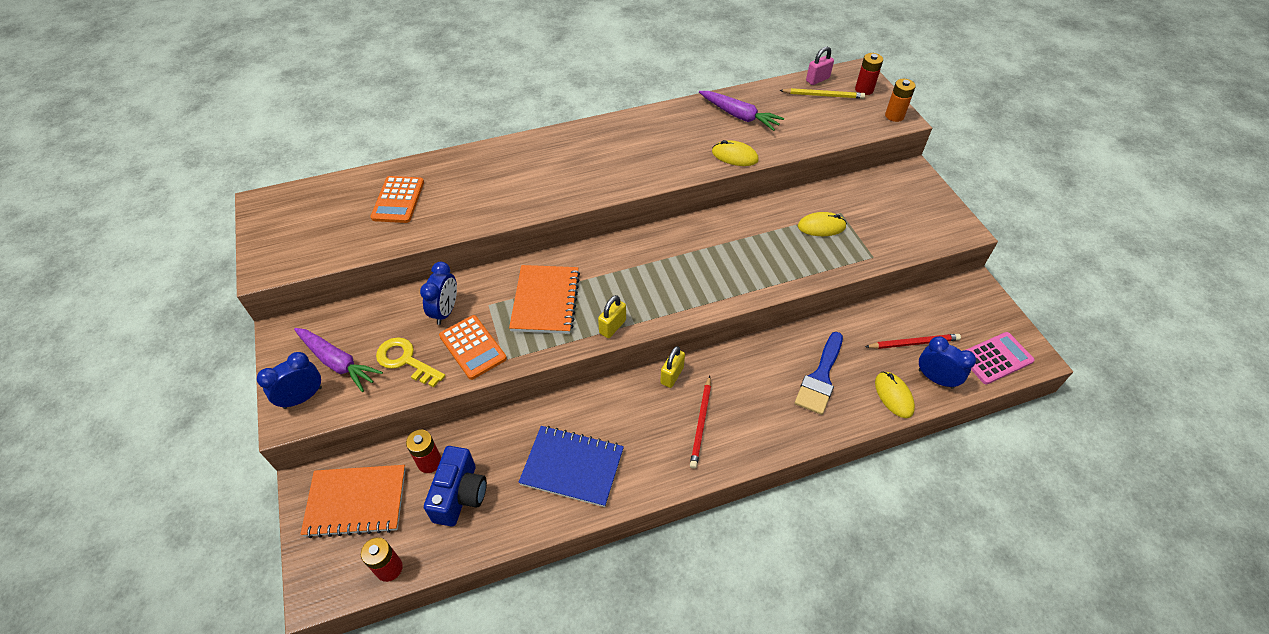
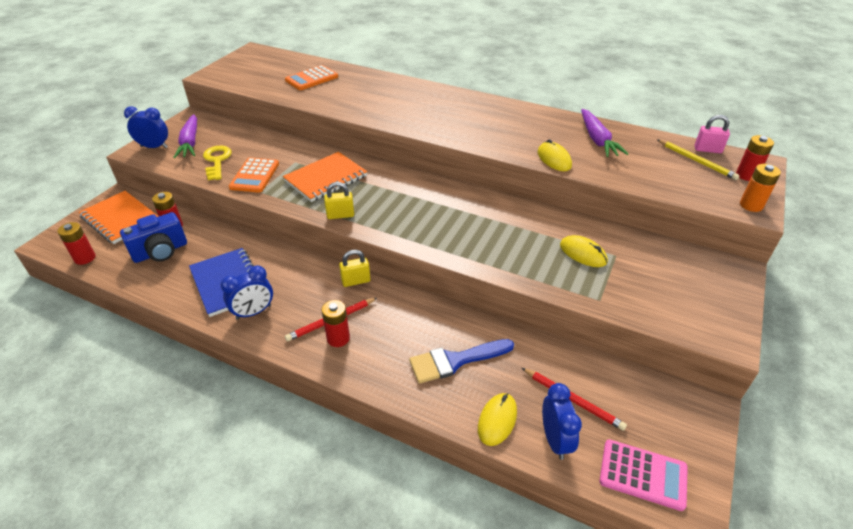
camera: 45 degrees right, 10 degrees down
blue clock [420,262,457,325] -> blue clock moved to [220,266,273,320]
none -> red battery [321,300,350,347]

